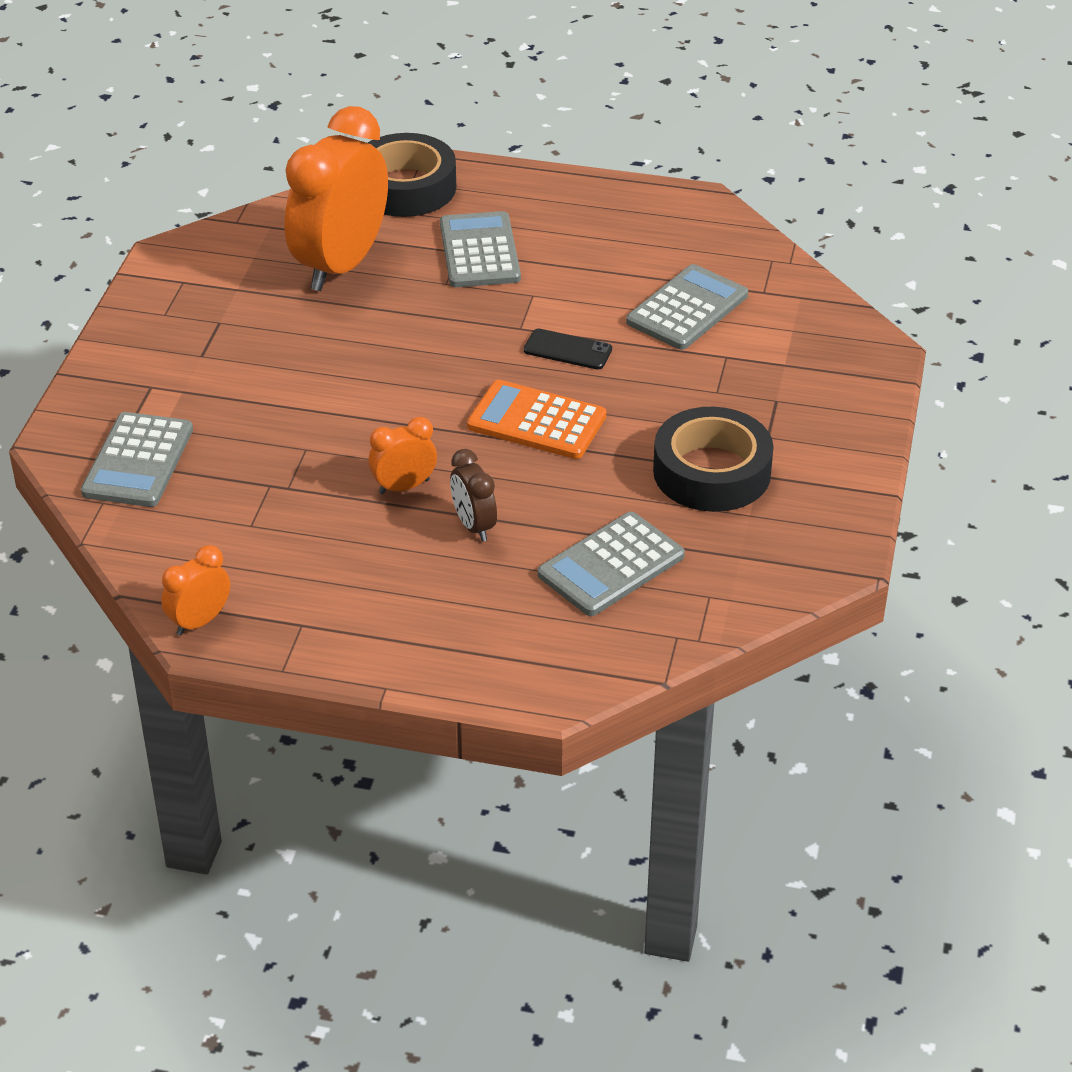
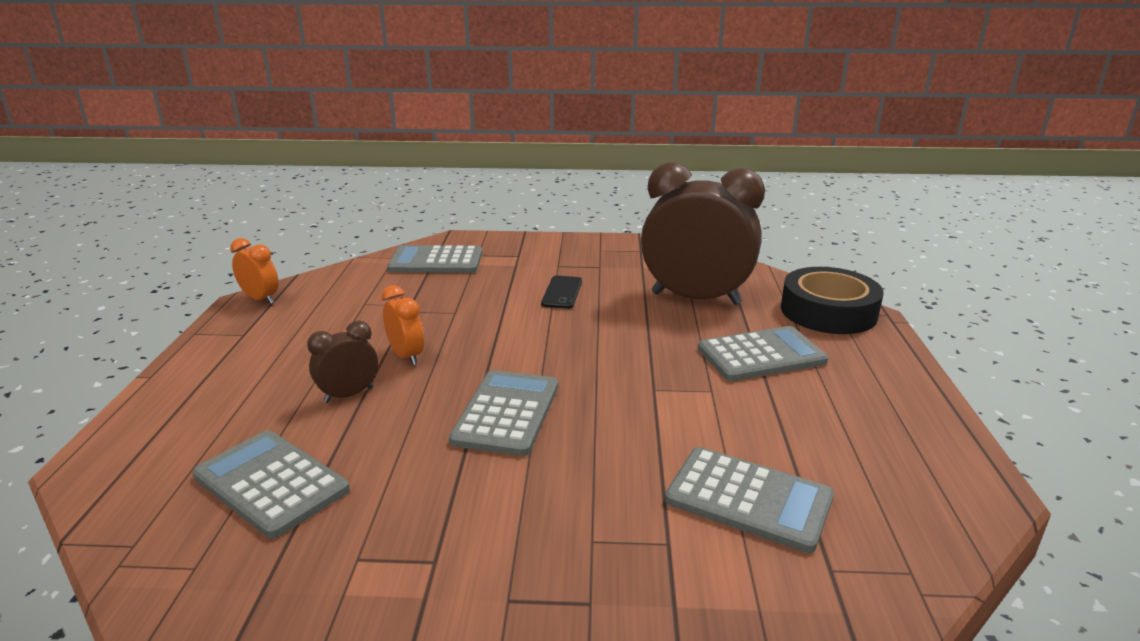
camera: 80 degrees right, 15 degrees down
orange clock [285,106,388,291] -> brown clock [641,162,765,305]
orange calculator [467,380,606,459] -> grey calculator [449,370,558,456]
black phone [524,329,612,369] -> black phone moved to [541,276,582,309]
black tape [653,407,774,512] -> none

